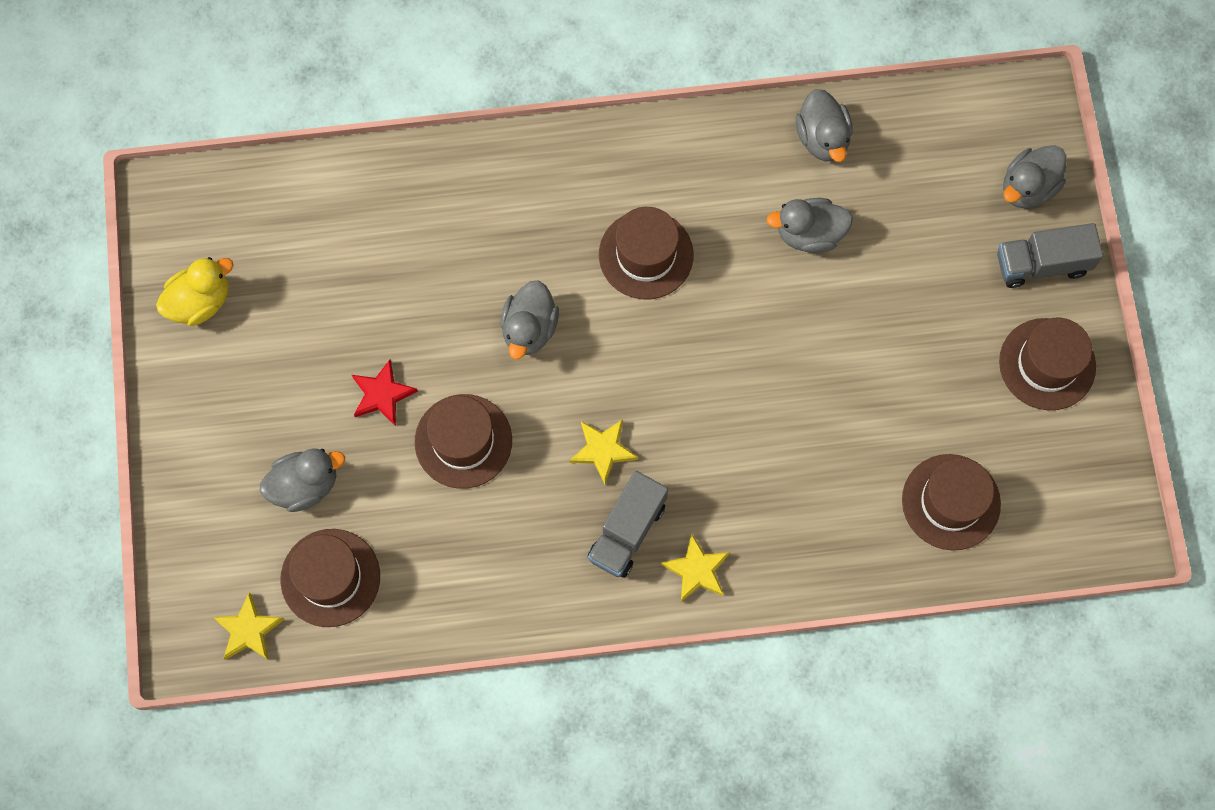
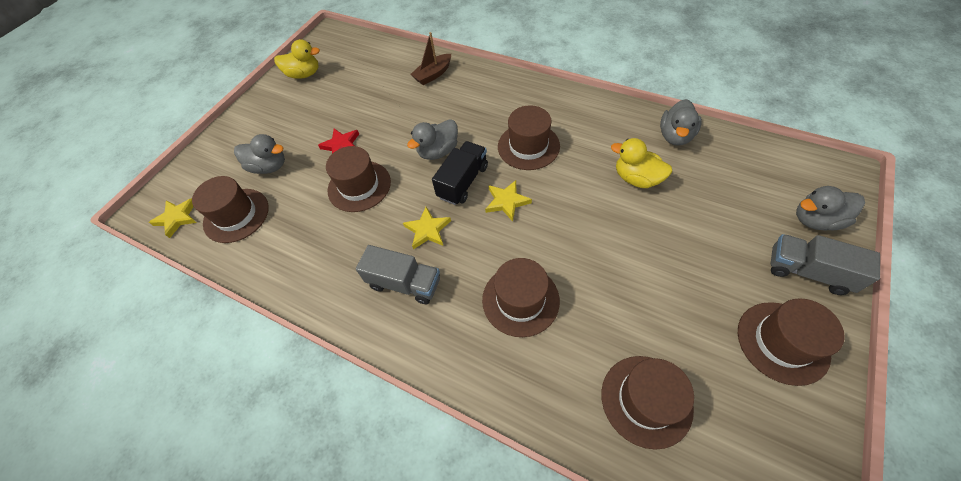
camera: 40 degrees right, 15 degrees down
grey truck [588,471,668,578] -> grey truck turned 135 degrees counterclockwise [356,245,440,304]
yellow star [661,533,730,602] -> yellow star moved to [485,180,532,222]
grey duck [766,198,853,253] -> yellow duck [611,138,672,188]
none -> brown boat [410,32,451,85]
none -> black truck [432,141,488,205]
none -> brown hat [482,258,560,337]

